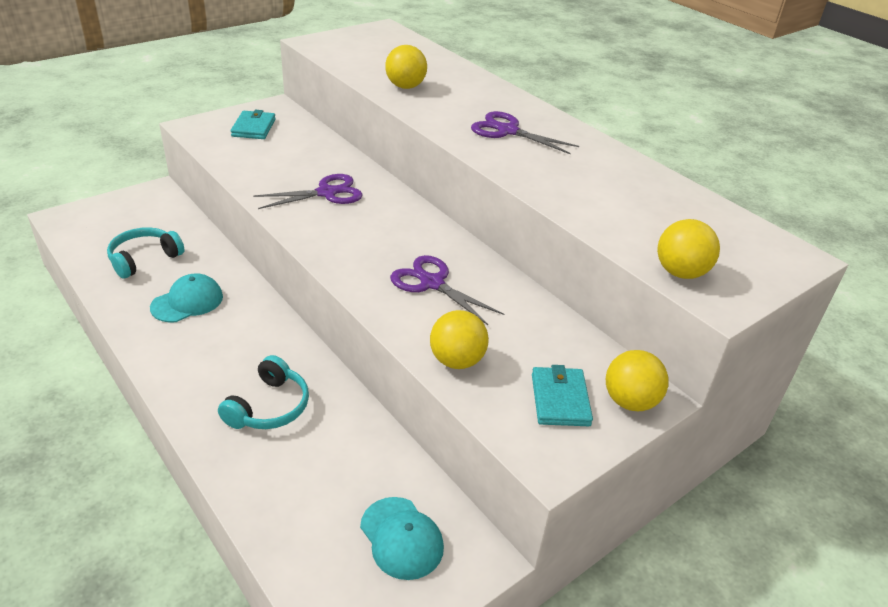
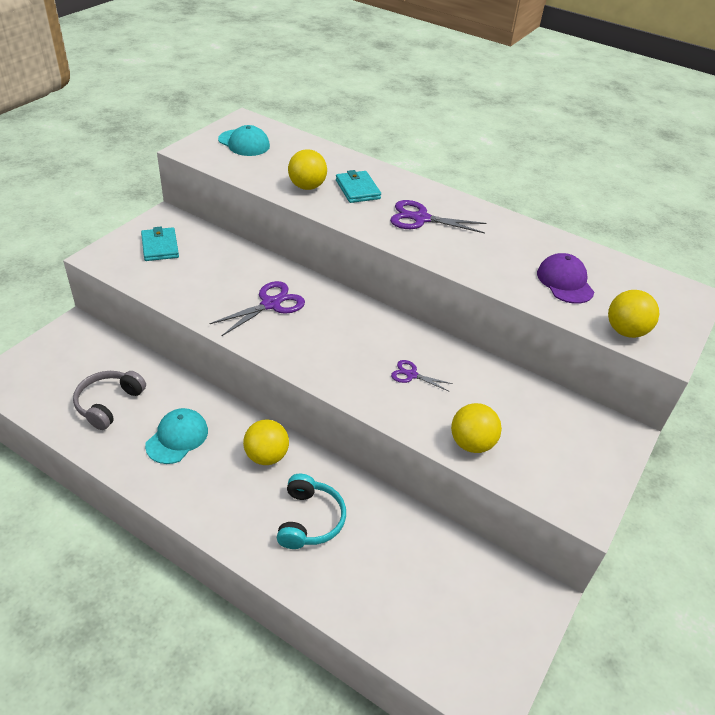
camera: 20 degrees left, 5 degrees up
turquoise headphones [107,227,185,279] -> grey headphones [73,371,146,430]
turquoise cap [360,497,444,580] -> turquoise cap moved to [218,125,270,156]
purple scissors [390,255,504,325] -> purple scissors [391,360,453,391], size x0.57
turquoise wallet [532,365,593,426] -> turquoise wallet moved to [336,170,381,203]
yellow ball [606,350,668,411] -> yellow ball moved to [243,419,289,465]
none -> purple cap [537,253,594,304]

